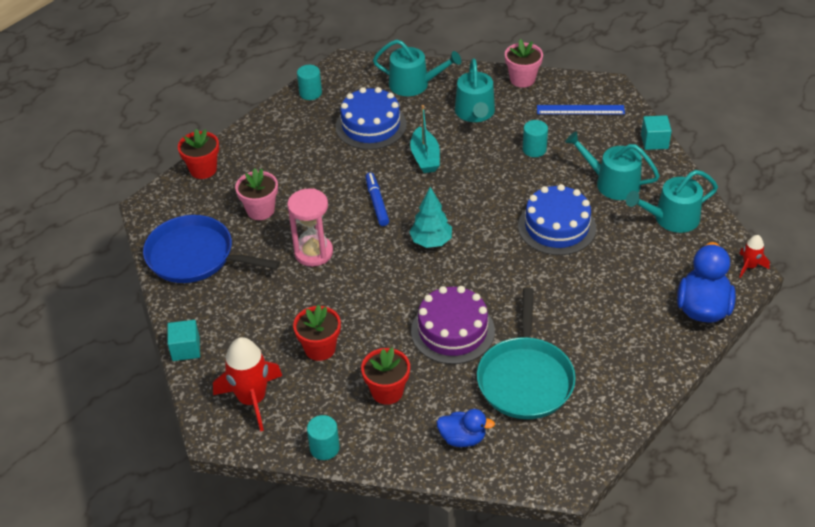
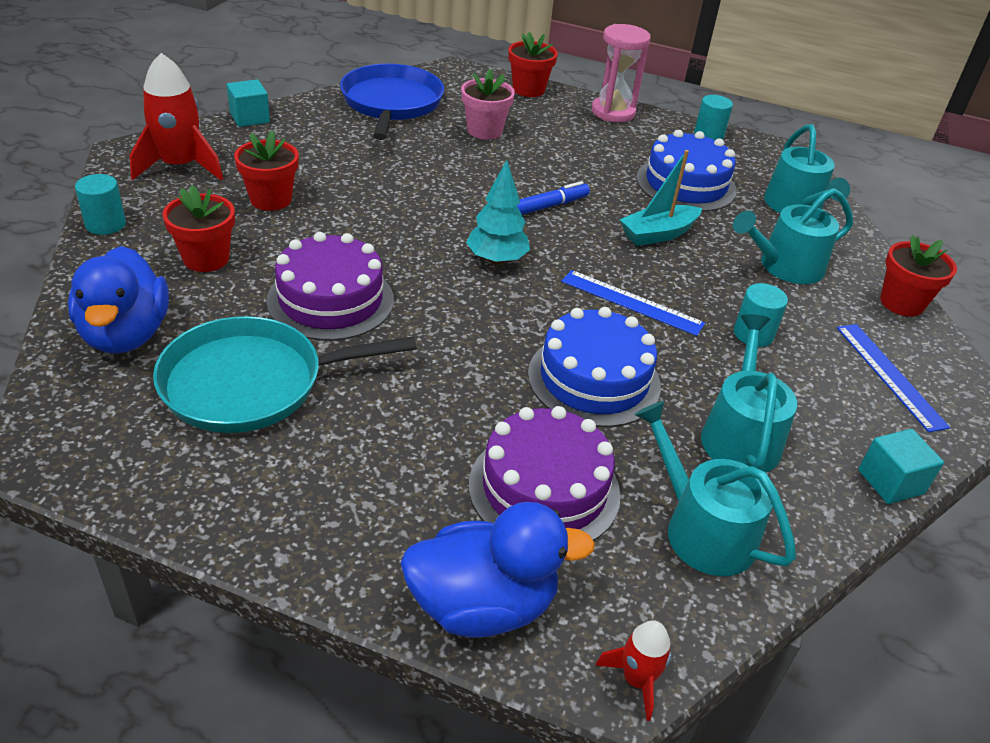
camera: 65 degrees right, 5 degrees down
pink hourglass [287,188,333,267] -> pink hourglass moved to [592,24,651,122]
blue duck [437,409,495,447] -> blue duck [68,246,169,354], size x1.65
pink flower pot [505,39,543,87] -> red flower pot [880,235,957,317]
none -> purple cake [469,406,621,541]
none -> blue ruler [561,270,705,336]

